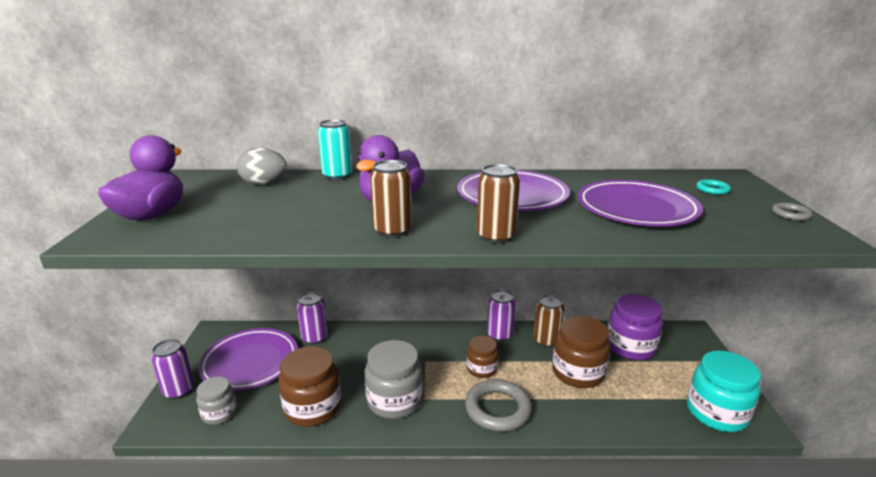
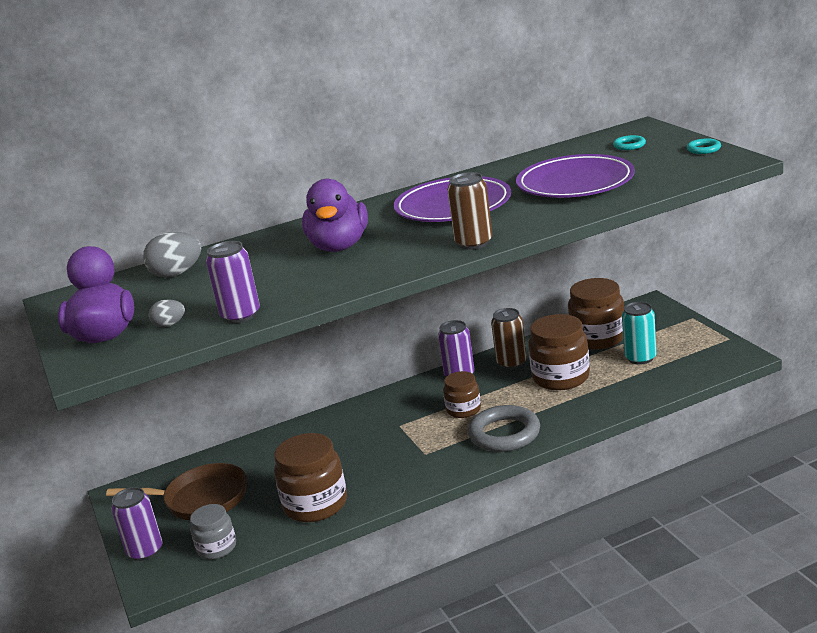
camera: 20 degrees left, 0 degrees up
purple plate [198,328,298,390] -> brown pan [106,463,247,520]
purple can [297,292,328,344] -> purple can moved to [206,241,260,323]
turquoise can [318,120,352,180] -> turquoise can moved to [622,302,657,365]
grey jar [365,340,423,419] -> none
brown can [370,160,412,238] -> none
purple jar [608,294,663,361] -> brown jar [568,278,624,350]
turquoise jar [687,351,761,432] -> none
grey ring [772,203,813,221] -> turquoise ring [687,138,721,154]
none -> grey egg [149,300,185,327]

